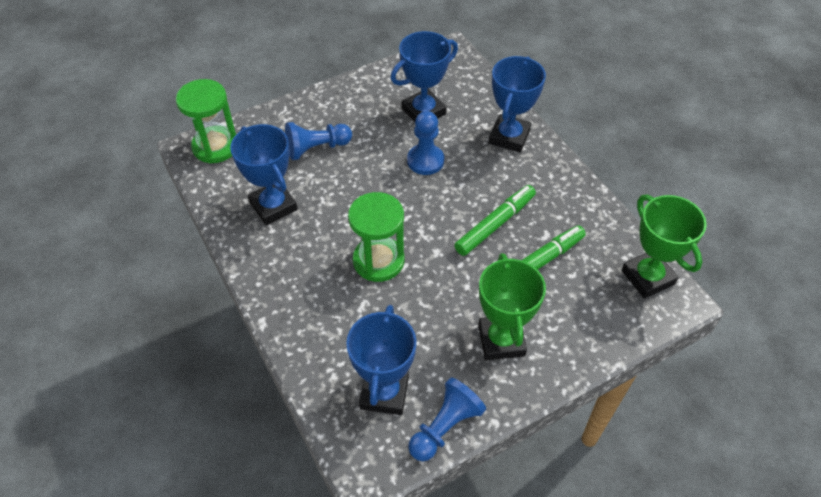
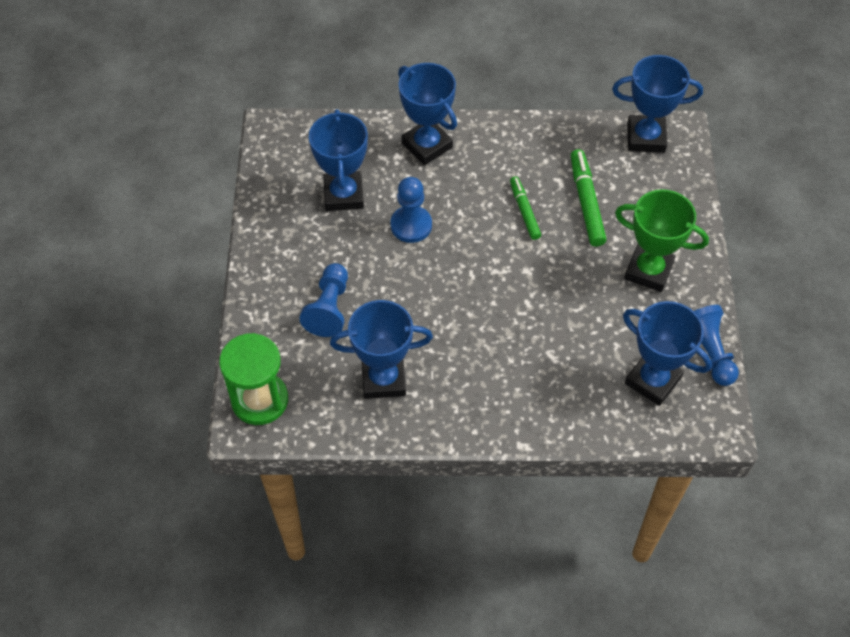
camera: 60 degrees left, 5 degrees up
green hourglass [348,192,404,282] -> none
green marker [454,185,536,256] -> green marker [510,177,541,240], size x0.66
green trophy [622,194,707,299] -> blue trophy [612,55,703,153]

